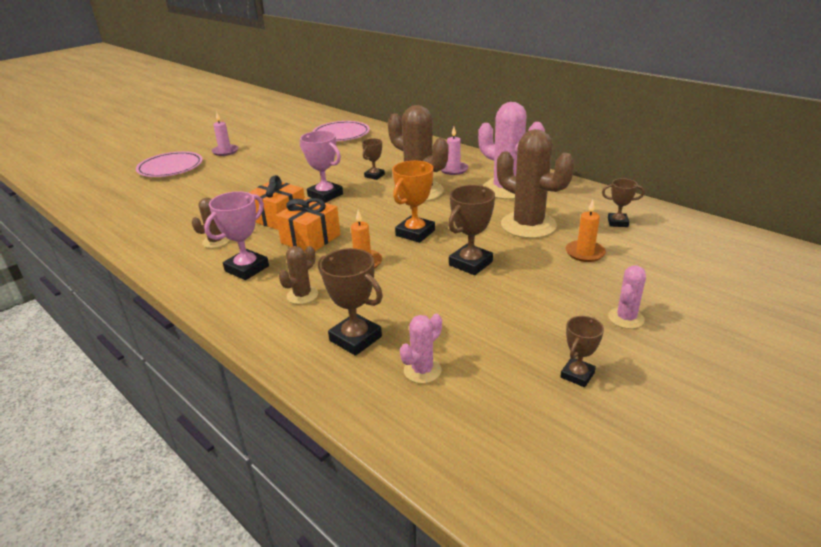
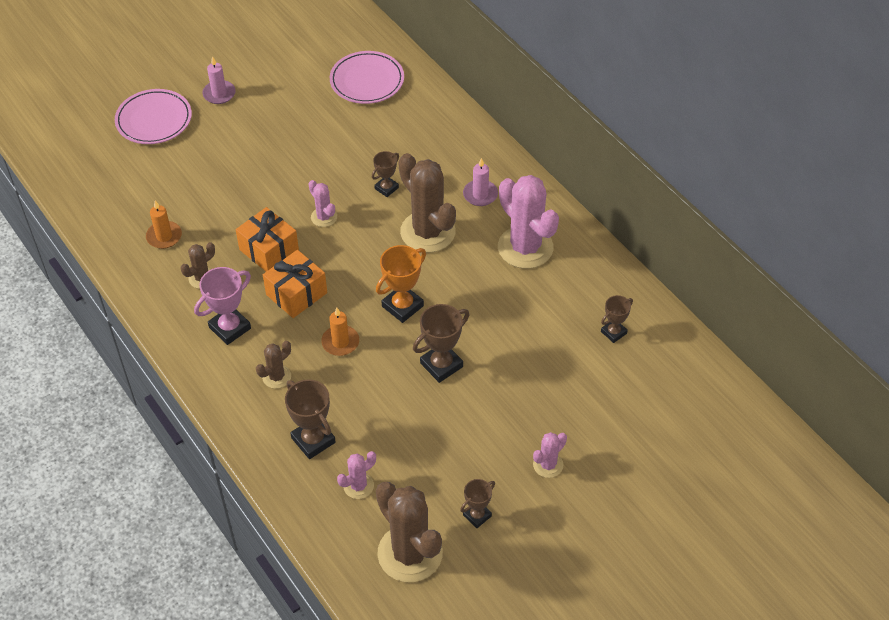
camera: 10 degrees right, 20 degrees up
pink trophy [300,131,343,203] -> pink cactus [309,180,337,227]
brown cactus [497,129,574,238] -> brown cactus moved to [376,482,443,582]
orange candle [566,200,606,262] -> orange candle moved to [146,201,182,249]
brown trophy [602,178,645,227] -> brown trophy turned 60 degrees counterclockwise [601,295,633,343]

